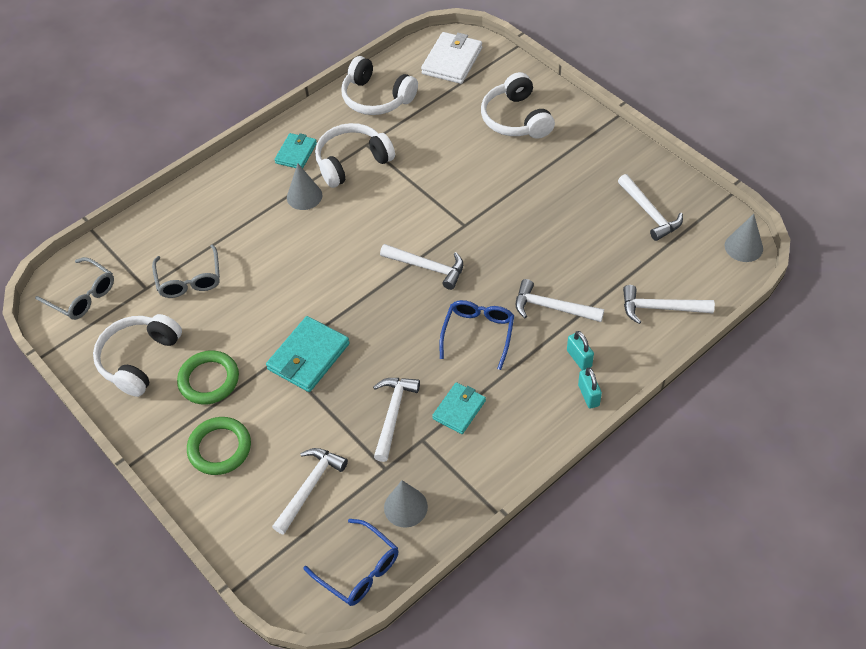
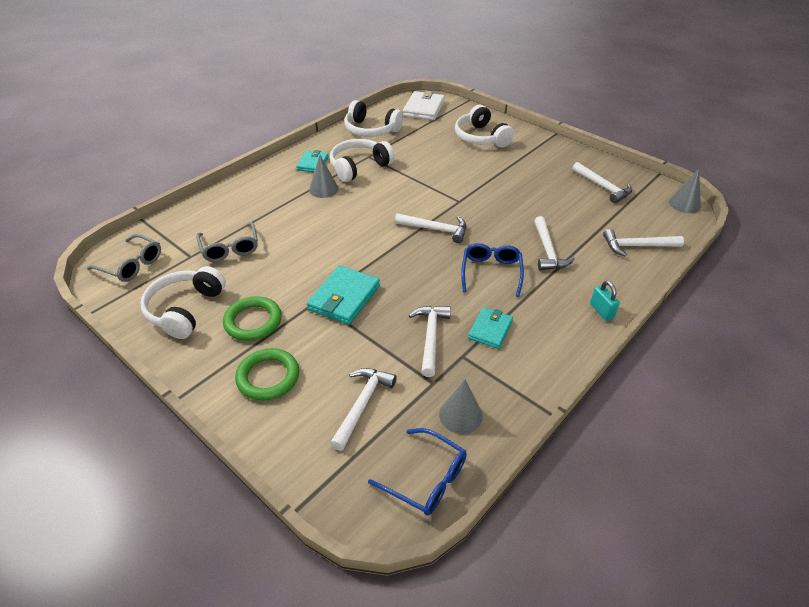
camera: 10 degrees left, 10 degrees down
white hammer [516,279,604,322] -> white hammer turned 105 degrees counterclockwise [534,216,575,270]
turquoise padlock [567,331,594,370] -> none

